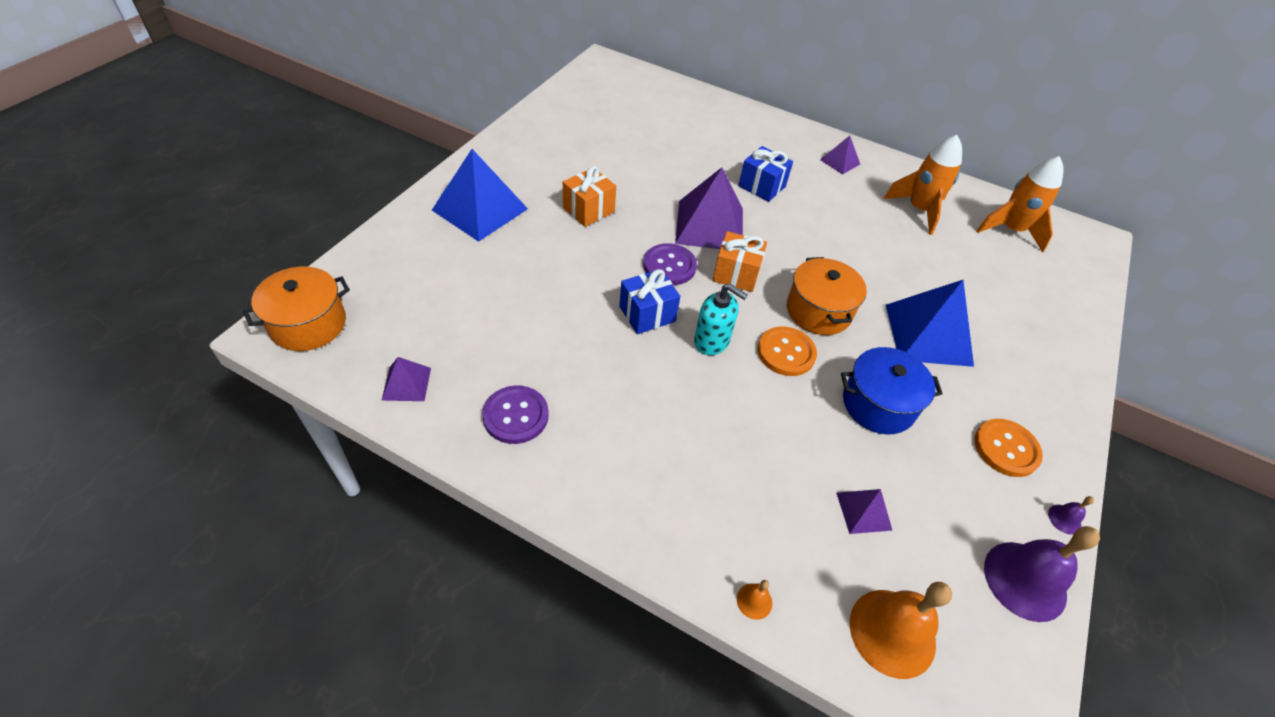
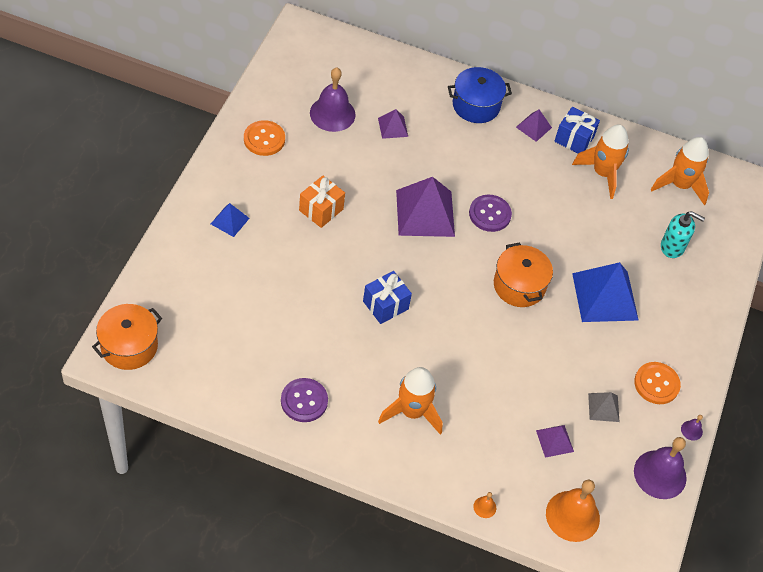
camera: 10 degrees left, 5 degrees up
purple pyramid [381,357,431,401] -> purple pyramid moved to [378,109,408,139]
blue pyramid [432,149,528,242] -> blue pyramid [211,203,250,237], size x0.49
purple button [643,243,697,285] -> purple button moved to [469,195,512,232]
turquoise soap dispenser [694,284,748,355] -> turquoise soap dispenser moved to [661,211,705,258]
orange gift [712,231,767,292] -> none
blue gift [738,146,793,202] -> blue gift moved to [554,107,600,153]
orange button [758,326,817,376] -> orange button moved to [244,120,285,156]
blue pot [841,347,943,435] -> blue pot moved to [448,67,512,123]
none -> purple bell [310,67,356,132]
none -> orange rocket [378,367,443,434]
none -> grey pyramid [588,392,619,422]

